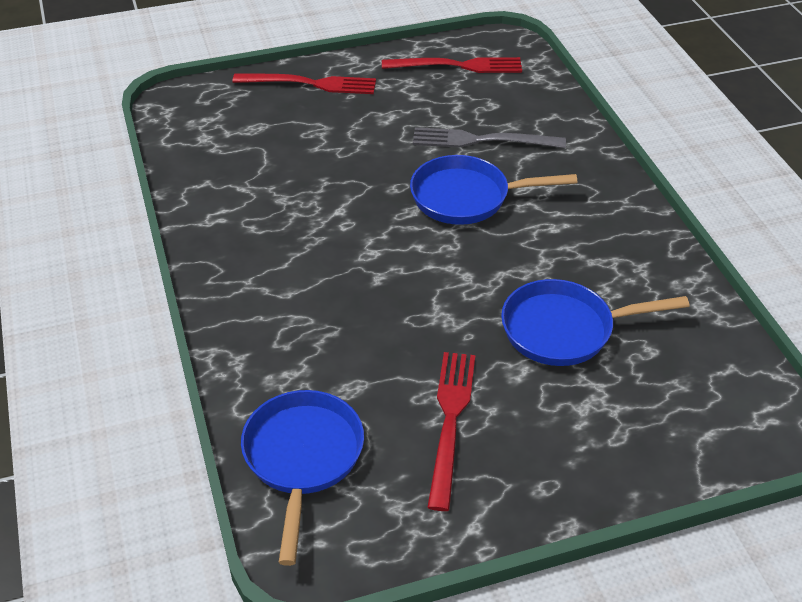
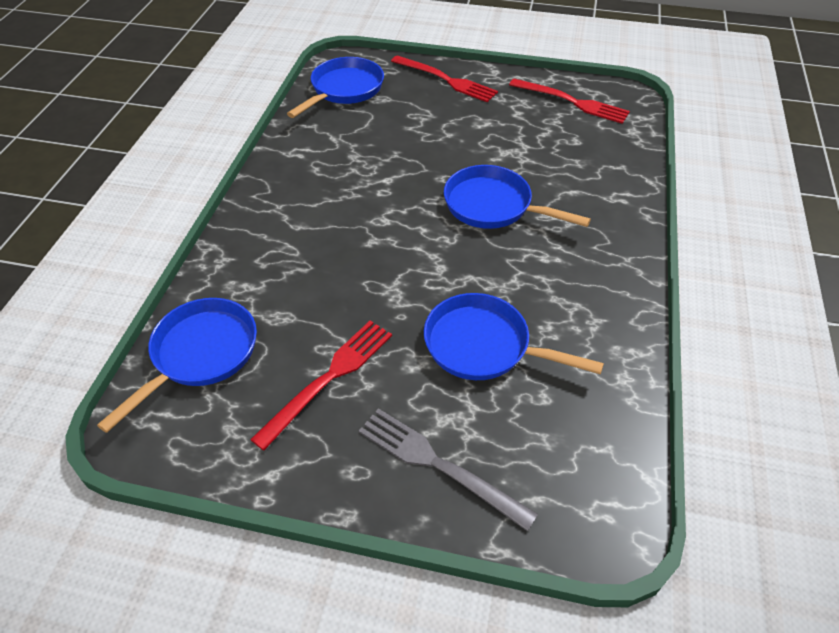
camera: 30 degrees right, 5 degrees up
grey fork [413,127,566,148] -> grey fork moved to [359,408,538,531]
none -> blue pan [287,57,384,118]

